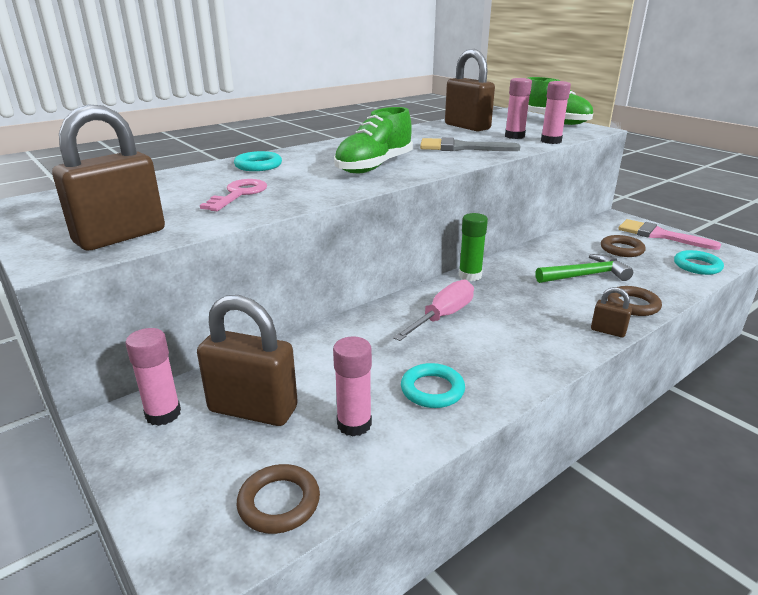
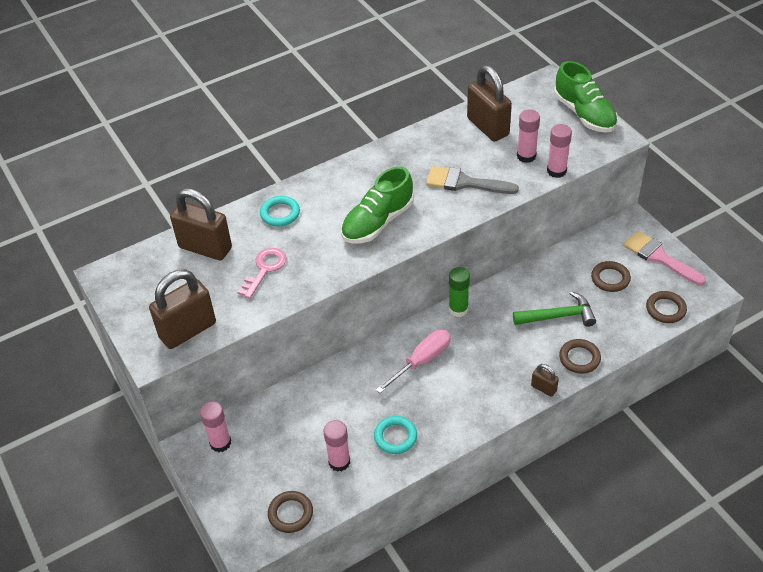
camera: 10 degrees right, 20 degrees up
brown padlock [197,295,298,426] -> brown padlock moved to [170,188,232,260]
turquoise ring [674,250,724,275] -> brown ring [646,291,687,323]

